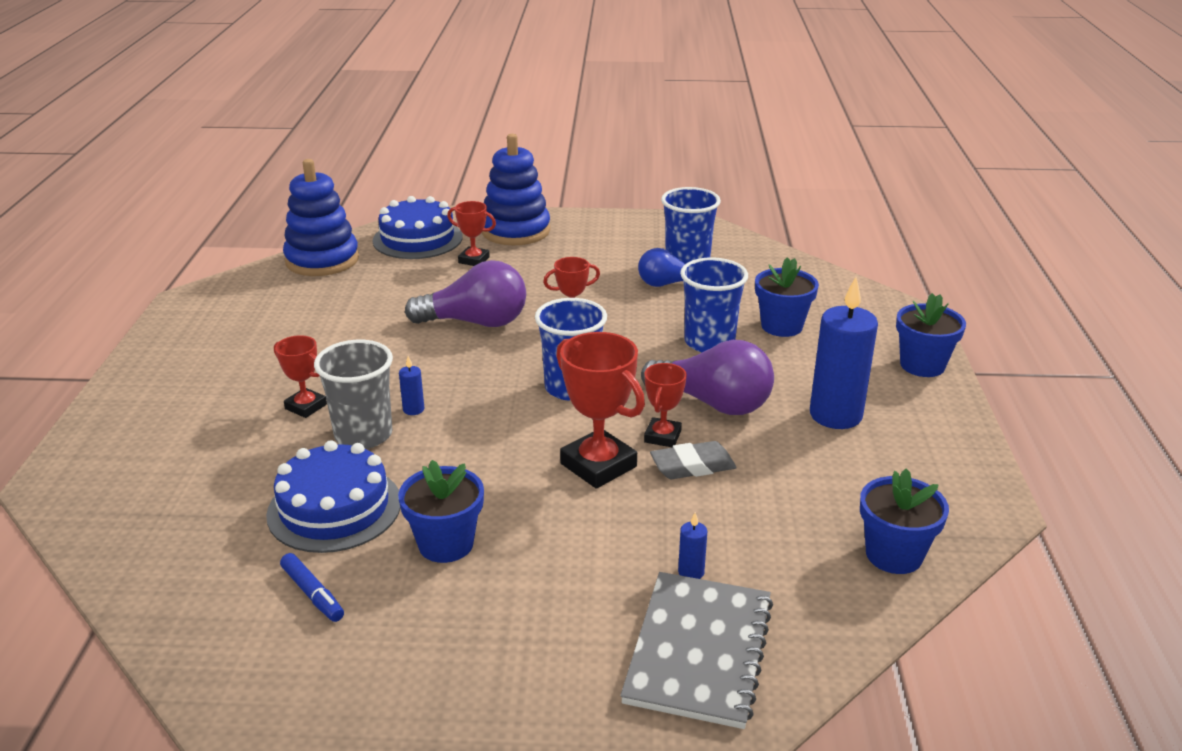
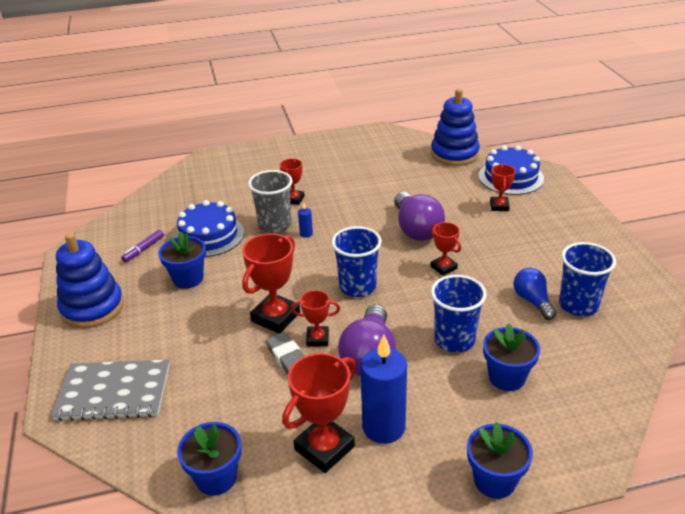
camera: 75 degrees right, 5 degrees up
blue marker [280,553,344,622] -> purple marker [121,230,164,262]
blue stacking toy [482,134,550,245] -> blue stacking toy moved to [56,233,124,328]
blue candle [678,512,707,579] -> none
none -> red trophy [282,353,356,473]

